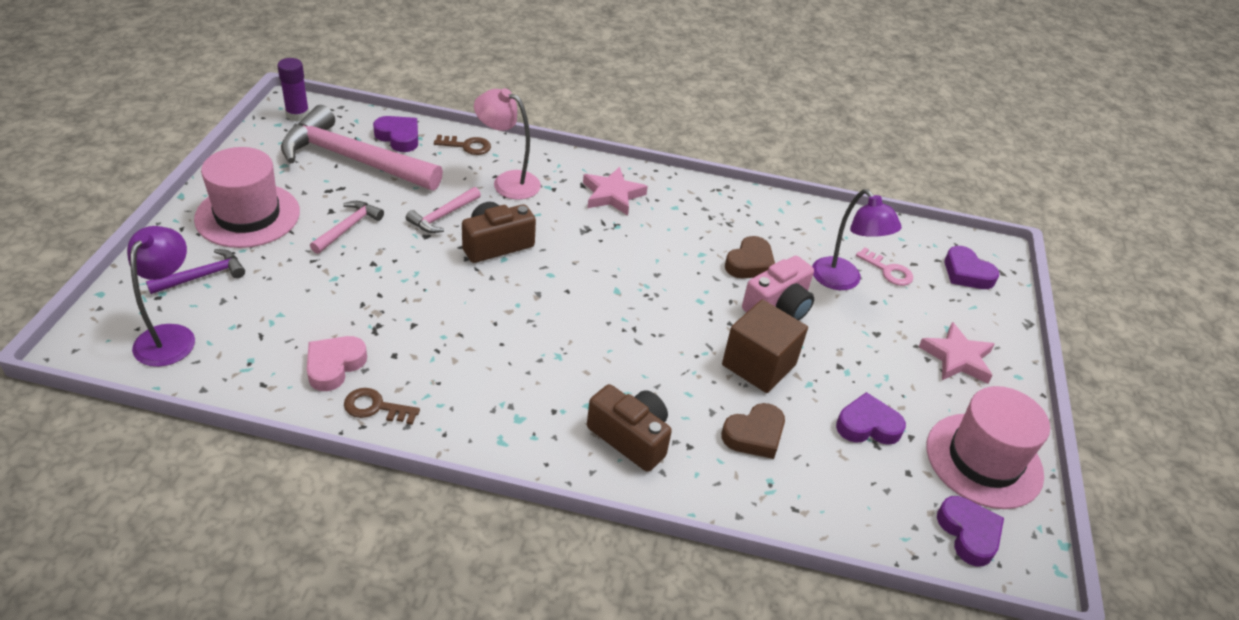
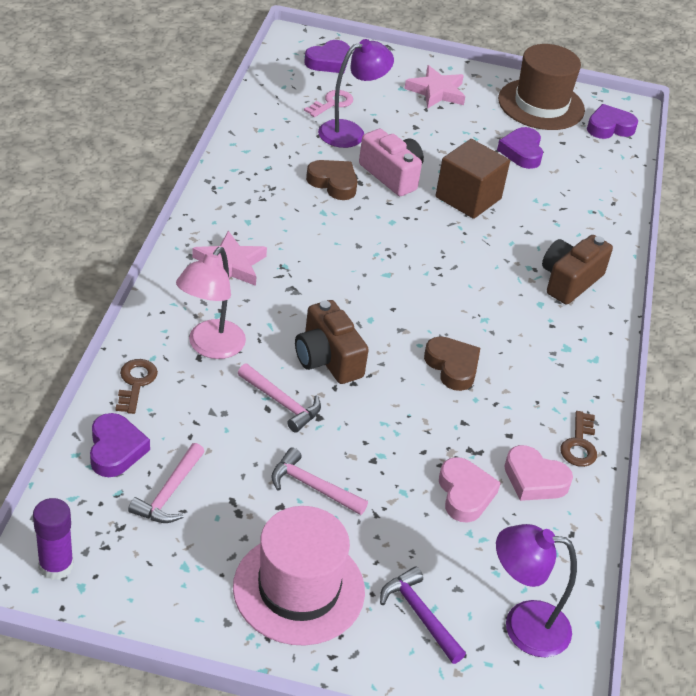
camera: 90 degrees left, 0 degrees up
pink hammer [281,105,443,190] -> pink hammer [128,443,205,523], size x0.46
purple heart [373,116,418,152] -> purple heart turned 135 degrees clockwise [90,413,150,477]
brown heart [721,403,785,459] -> brown heart moved to [424,336,480,391]
pink hat [927,386,1050,509] -> brown hat [498,44,585,130]
none -> pink heart [439,457,501,523]

